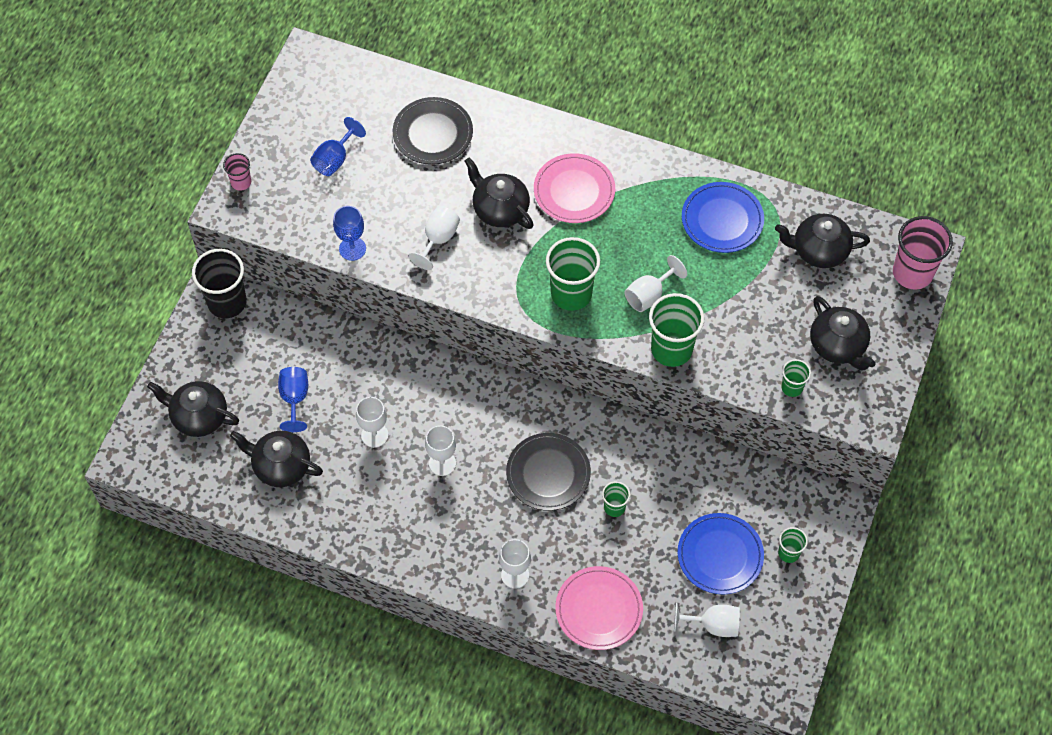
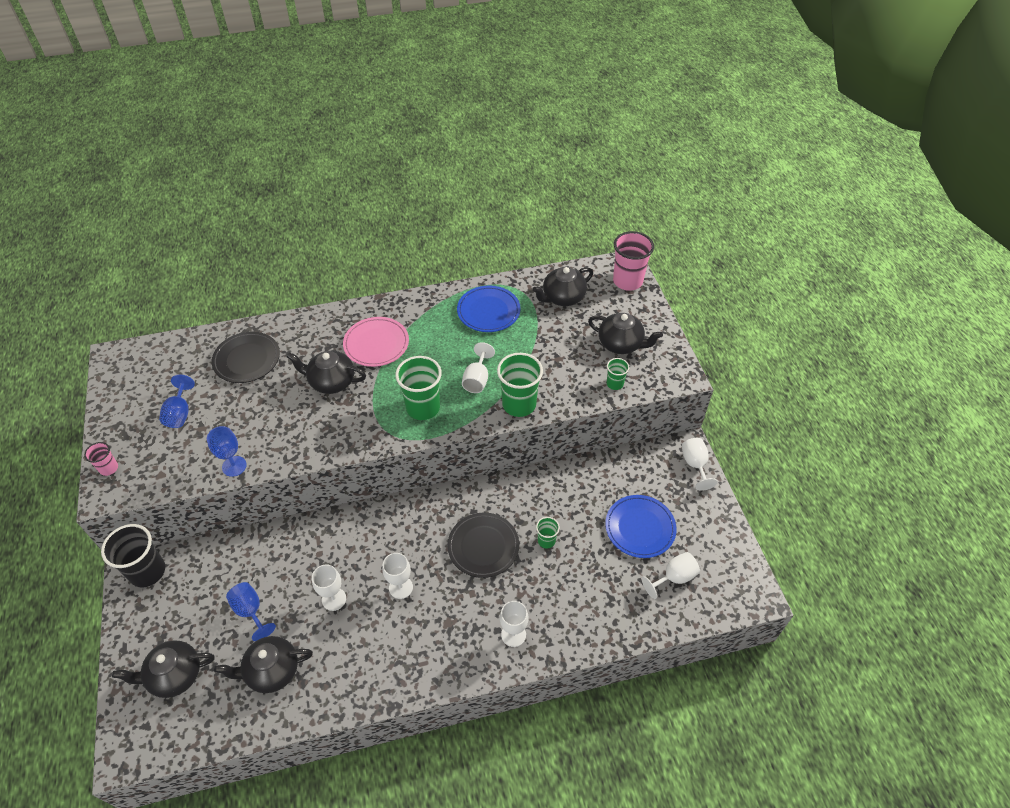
camera: 35 degrees left, 10 degrees down
white goblet [408,206,460,270] -> white goblet moved to [682,438,718,491]
pink plate [555,566,643,650] -> none
green cup [778,527,808,563] -> none

